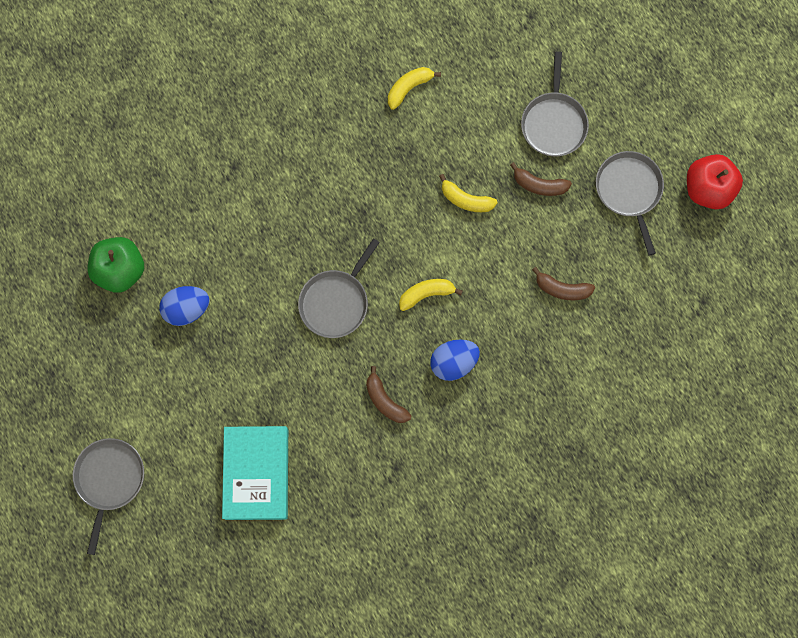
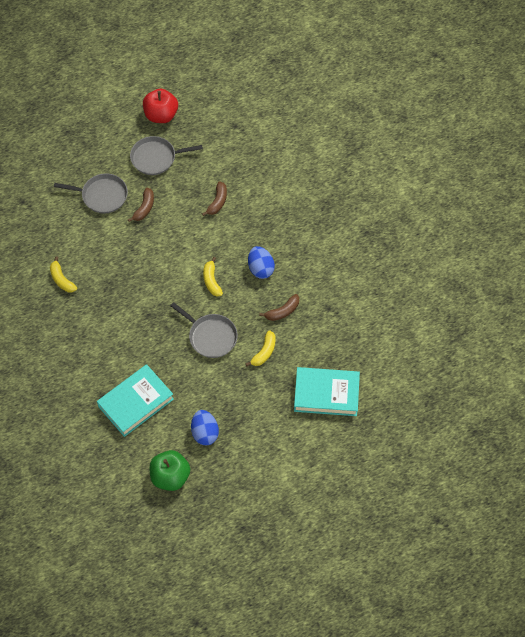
camera: 85 degrees left, 15 degrees down
grey pan [73,438,144,555] -> none
yellow banana [439,174,498,212] -> yellow banana moved to [245,330,276,366]
none -> turquoise book [97,364,174,437]

